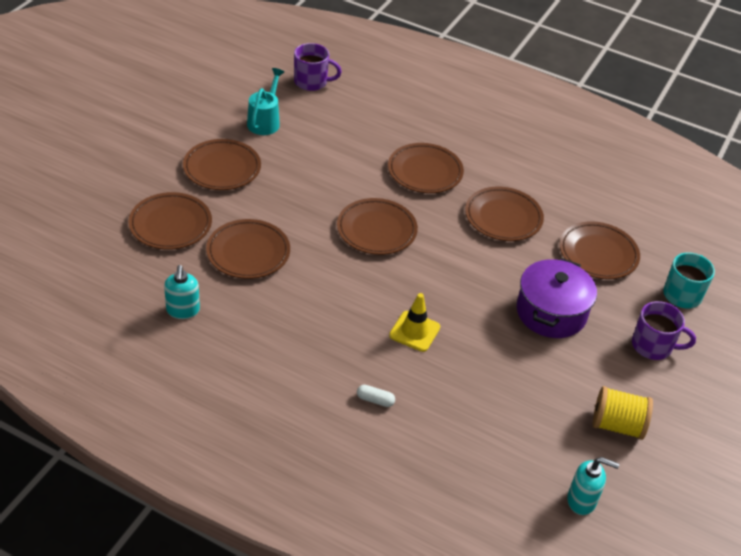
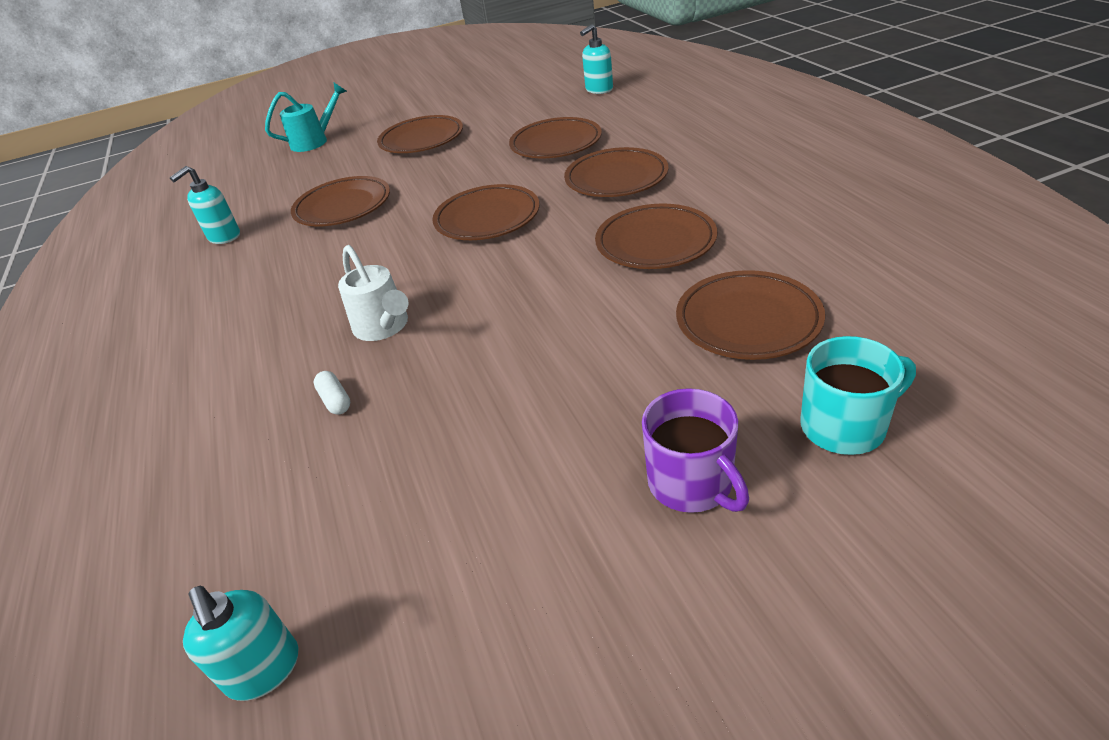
camera: 50 degrees right, 5 degrees down
brown plate [128,192,212,250] -> brown plate moved to [509,117,602,158]
turquoise watering can [247,68,284,135] -> turquoise watering can moved to [265,82,347,152]
purple mug [294,43,342,91] -> turquoise soap dispenser [580,24,613,94]
white capsule [357,385,395,407] -> white capsule moved to [314,371,350,415]
yellow traffic cone [389,293,440,352] -> white watering can [338,245,409,341]
purple pot [517,258,597,338] -> none
yellow spool [593,386,653,440] -> none

